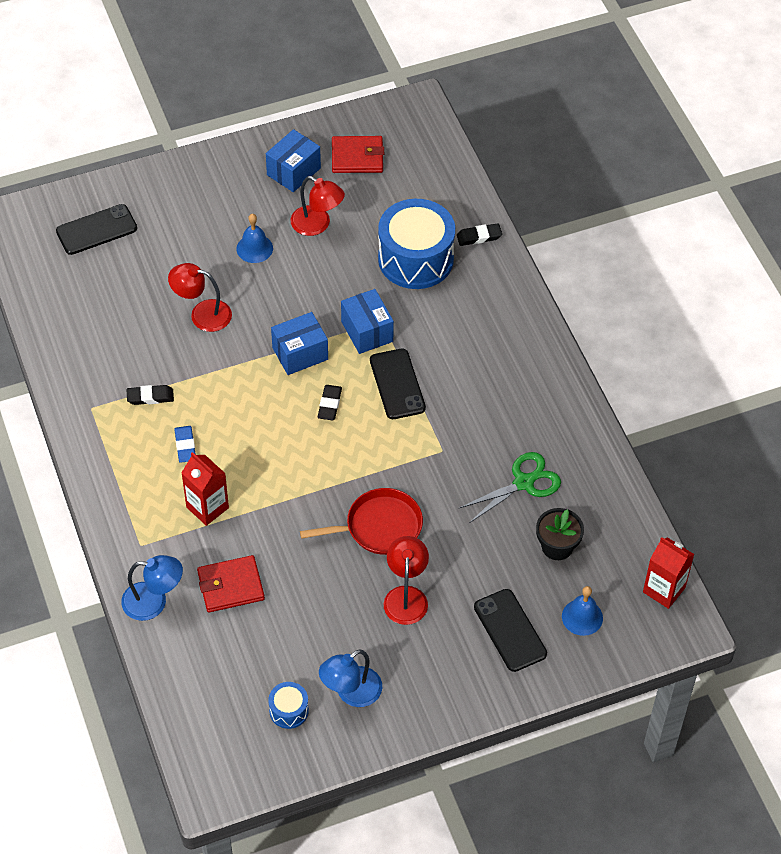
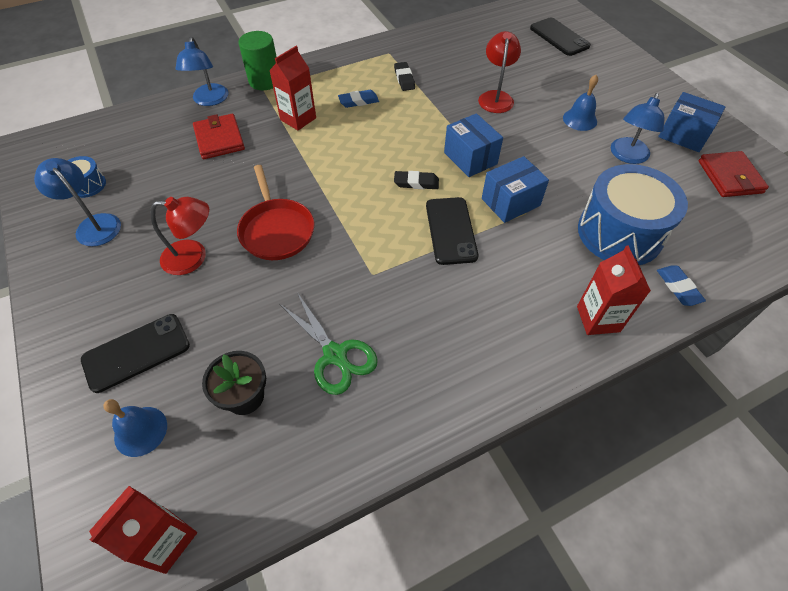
camera: 85 degrees right, 0 degrees up
red lamp [291,176,345,236] -> blue lamp [611,93,665,164]
black phone [370,349,426,419] -> black phone turned 75 degrees counterclockwise [426,197,478,265]
black eraser [457,223,502,246] -> blue eraser [657,266,706,306]
none -> green cylinder [238,31,277,90]
none -> red carton [577,245,651,335]

